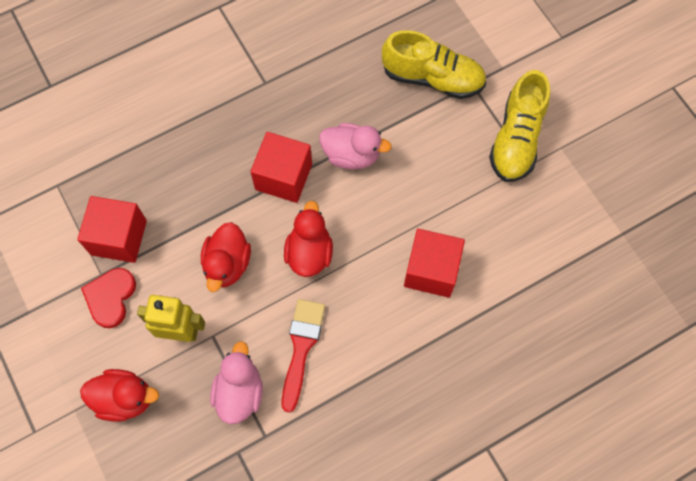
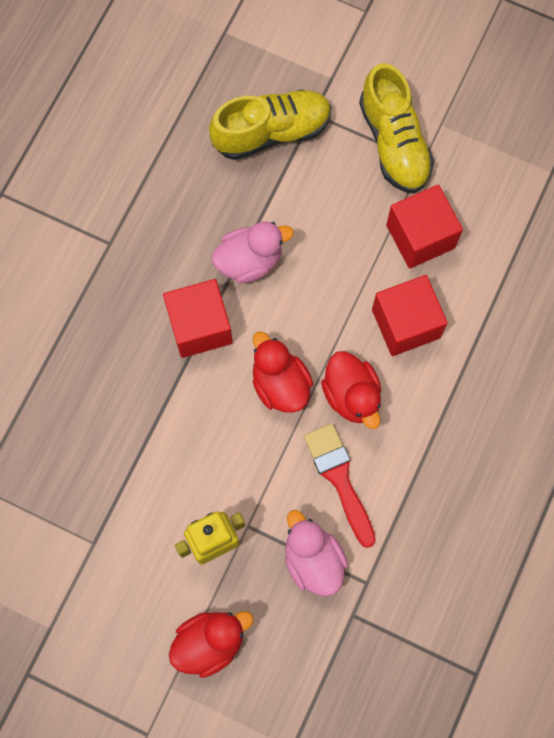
camera: 35 degrees left, 5 degrees up
red cube [77,196,147,263] -> red cube moved to [386,185,463,269]
red heart [81,268,136,328] -> none
red duck [201,222,251,292] -> red duck moved to [321,351,381,429]

